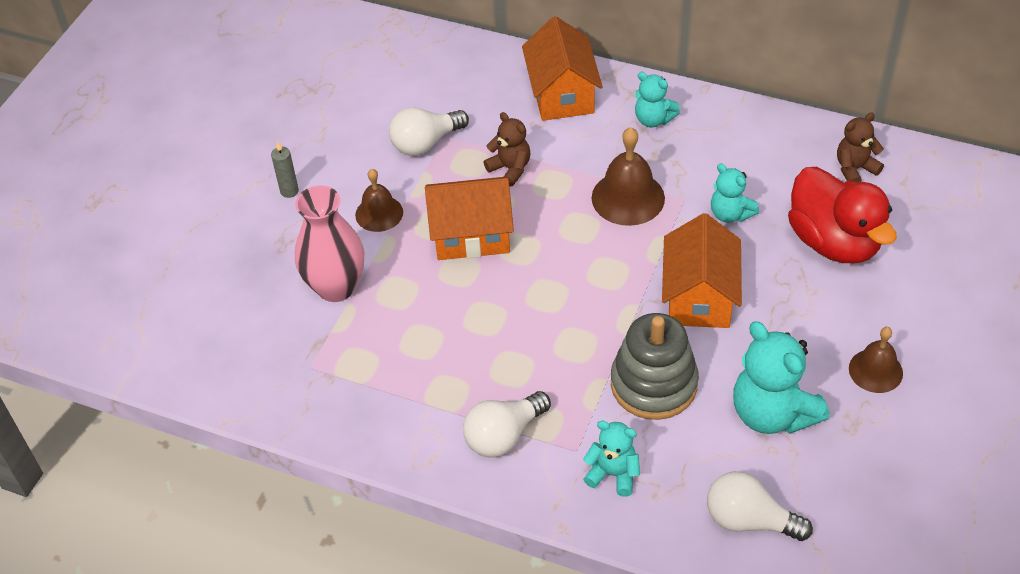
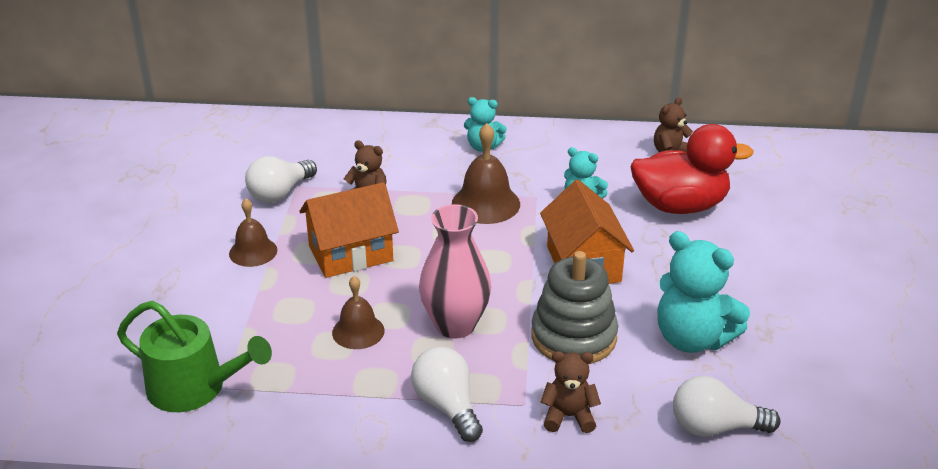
camera: 20 degrees left, 15 degrees down
grey candle [271,142,299,198] -> none
pink vase [295,185,364,302] -> pink vase moved to [419,204,491,339]
white light bulb [463,391,551,458] -> white light bulb turned 120 degrees clockwise [411,347,483,442]
orange house [522,16,603,121] -> none
turquoise teddy bear [583,421,640,497] -> brown teddy bear [541,351,601,433]
red duck [788,167,897,263] -> red duck turned 45 degrees counterclockwise [631,124,754,214]
brown bell [849,327,903,393] -> brown bell moved to [332,276,385,349]
none -> green watering can [117,301,272,412]

